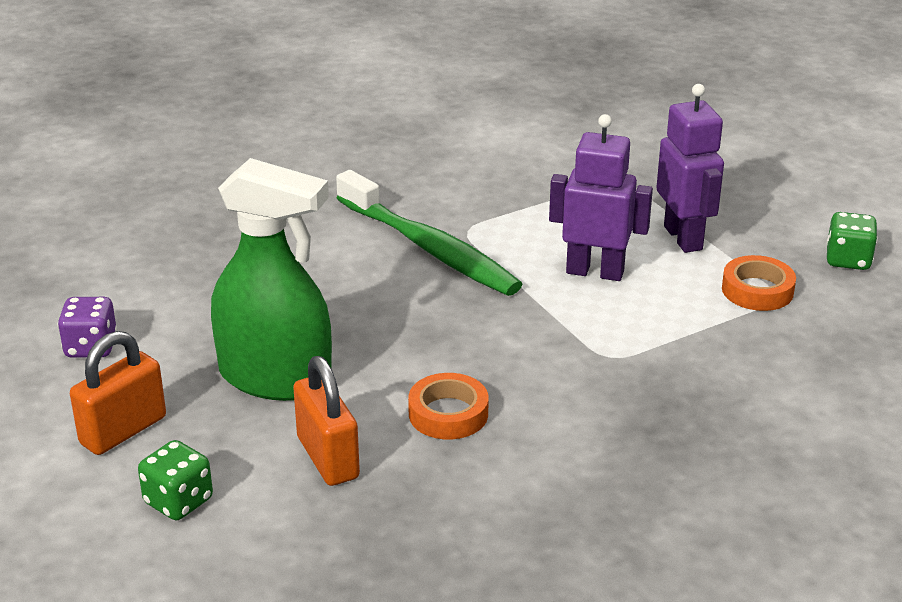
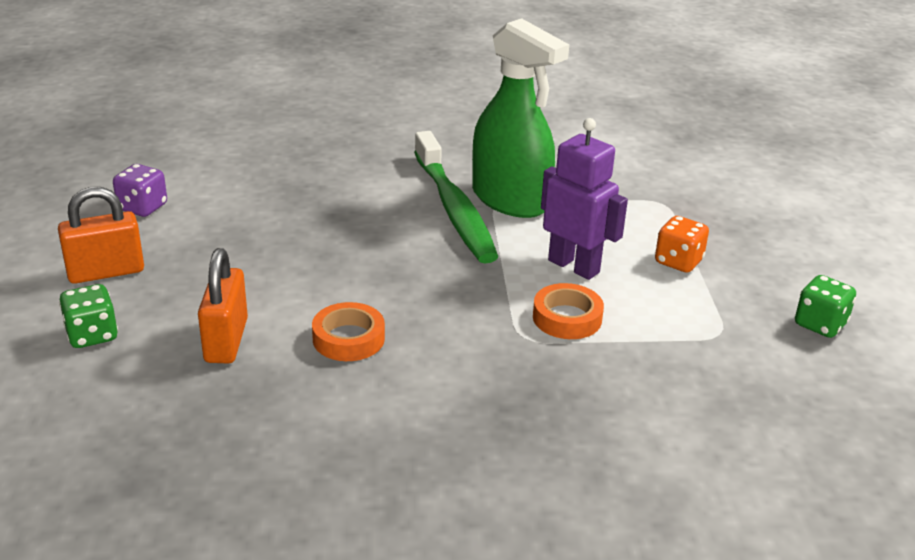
camera: 25 degrees right, 0 degrees up
green spray bottle [211,158,332,401] -> green spray bottle moved to [472,18,569,218]
purple robot [656,84,724,253] -> orange dice [655,216,709,273]
orange tape [722,255,796,311] -> orange tape moved to [533,283,604,339]

